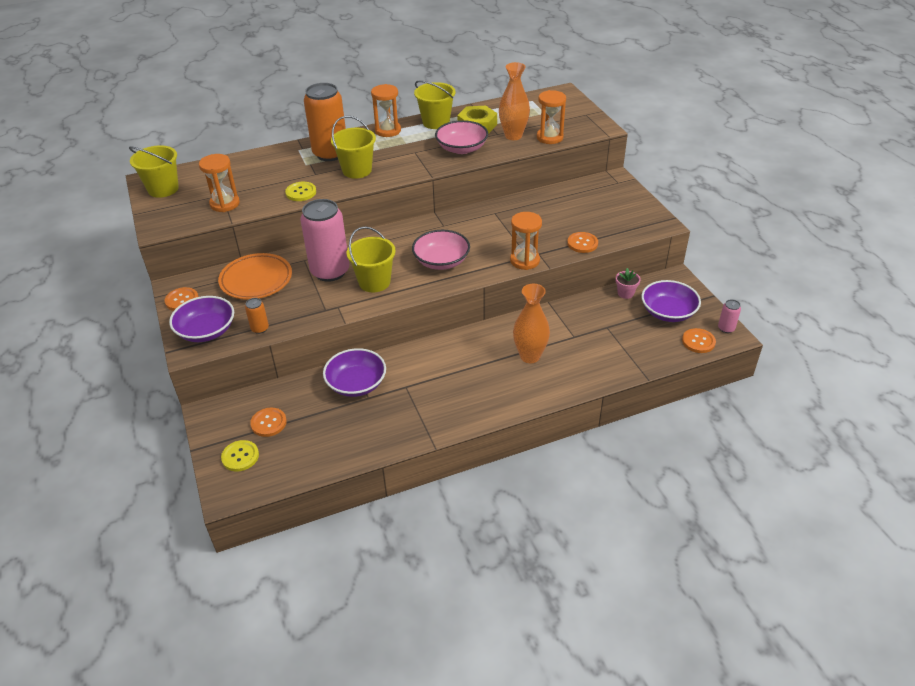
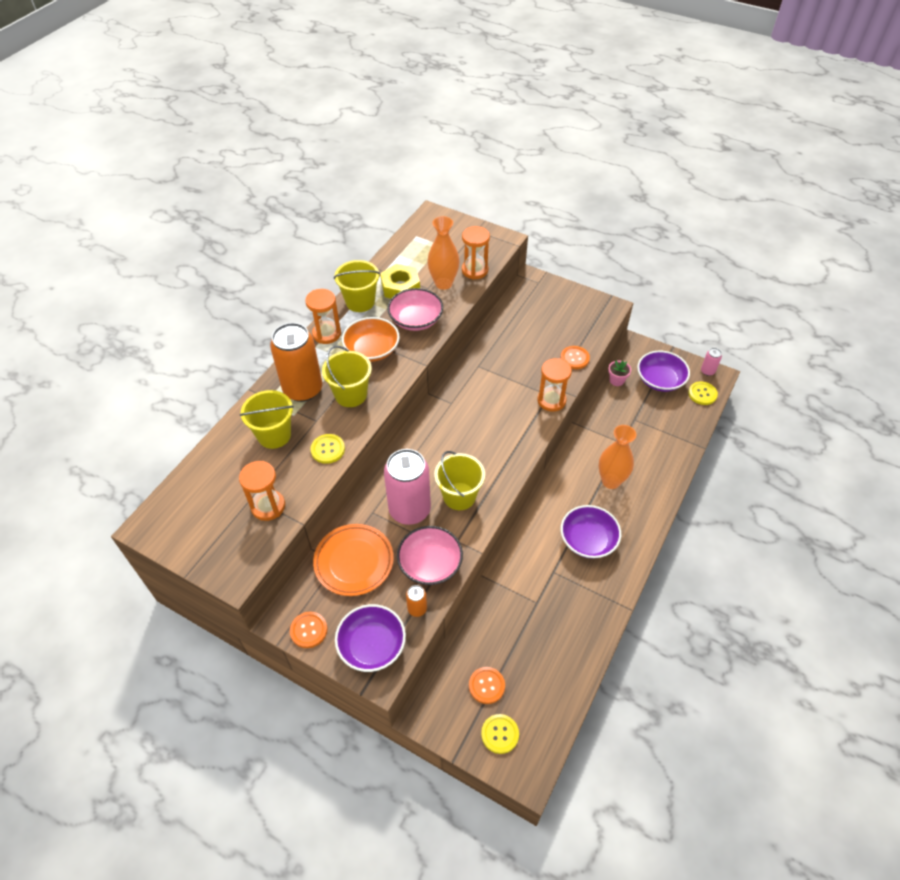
camera: 40 degrees left, 10 degrees up
yellow bucket [129,145,179,198] -> yellow bucket moved to [240,390,294,449]
purple bowl [323,348,386,397] -> purple bowl moved to [561,505,621,559]
pink bowl [412,230,470,270] -> pink bowl moved to [397,526,463,585]
orange button [682,328,716,353] -> yellow button [688,382,718,405]
none -> orange bowl [342,317,400,362]

